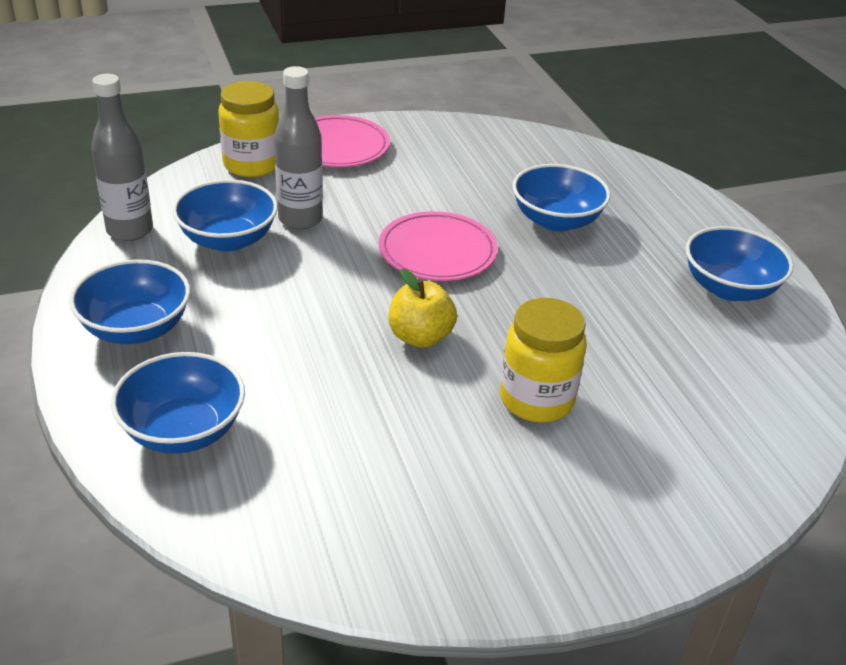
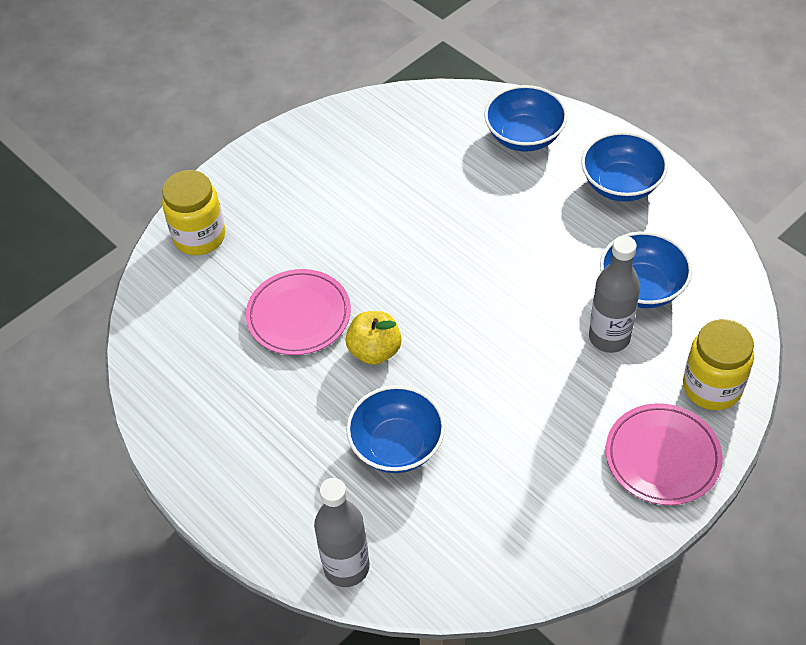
camera: 160 degrees right, 15 degrees up
grey bottle [91,74,153,241] -> grey bottle moved to [314,478,370,587]
pink plate [379,211,498,281] -> pink plate moved to [246,269,351,355]
yellow apple [389,269,457,348] -> yellow apple moved to [346,311,402,365]
yellow jar [500,298,587,423] -> yellow jar moved to [162,170,225,255]
blue bowl [686,226,794,301] -> none

